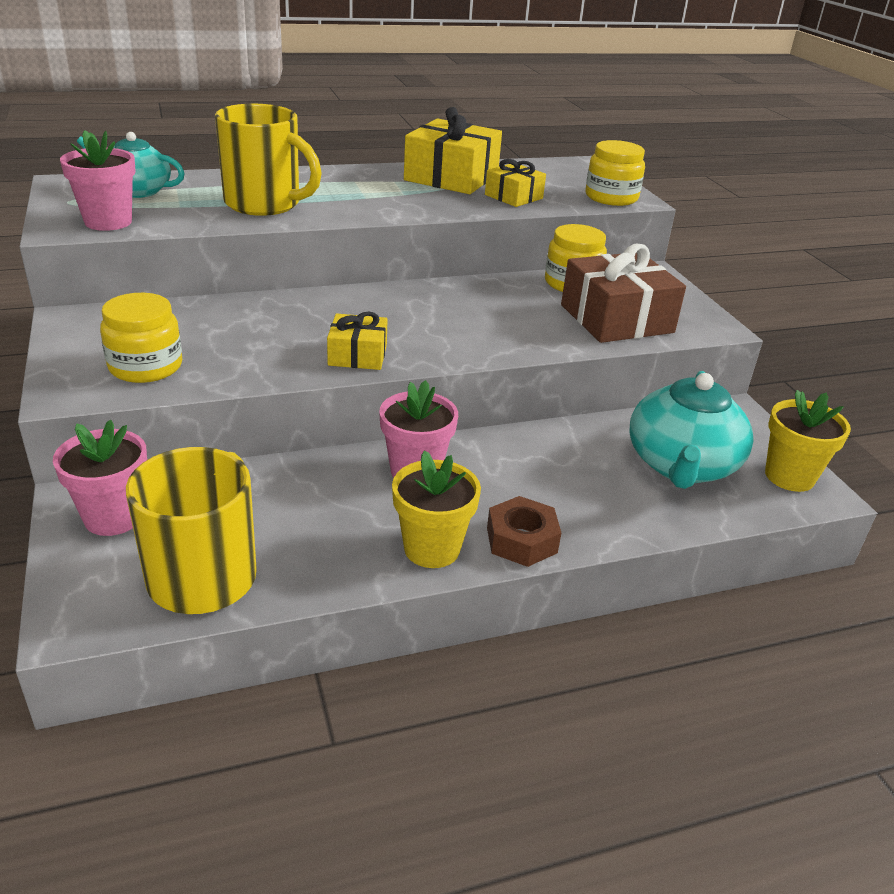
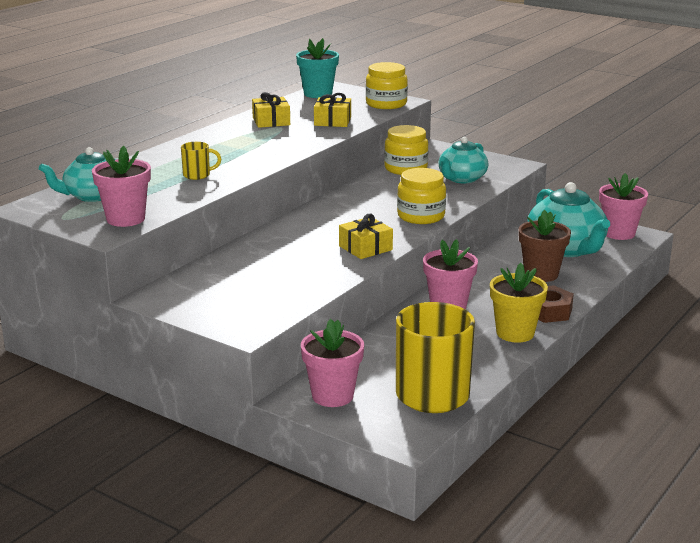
camera: 35 degrees left, 10 degrees down
yellow jar [100,293,182,383] -> yellow jar moved to [397,168,446,224]
yellow mug [215,104,322,216] -> yellow mug [181,142,221,180], size x0.43
yellow gift [404,107,502,194] -> yellow gift [252,92,290,128], size x0.55
brown gift [561,244,686,343] -> turquoise teapot [438,137,488,183]
yellow flower pot [765,390,851,492] -> pink flower pot [599,173,648,240]
none -> turquoise flower pot [296,38,339,98]
none -> brown flower pot [519,210,571,282]

